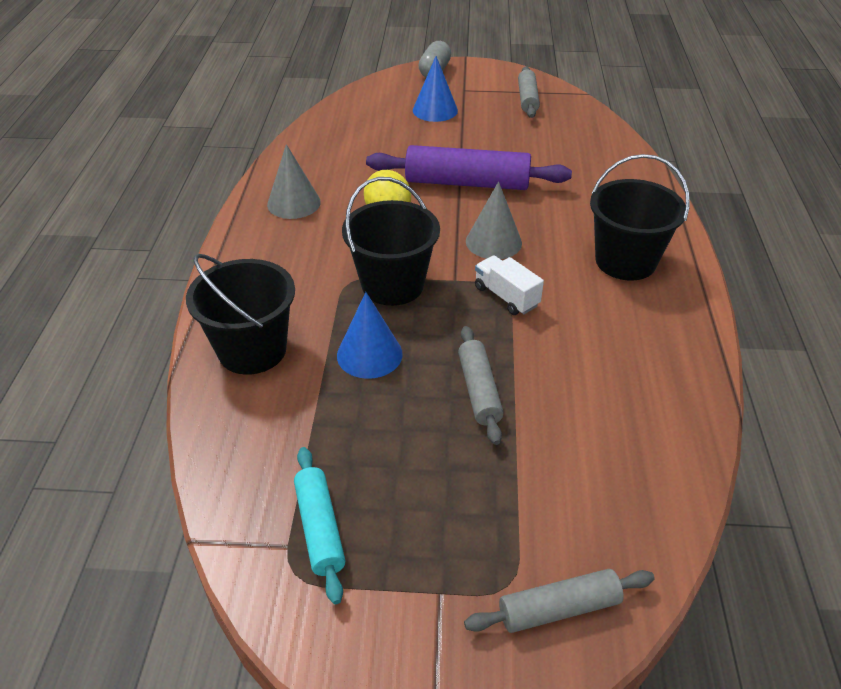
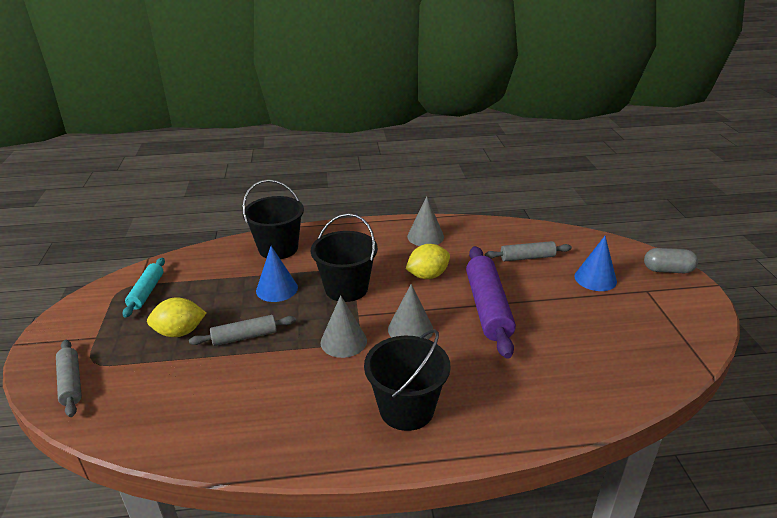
camera: 80 degrees right, 10 degrees down
turquoise rolling pin [294,447,346,604] -> turquoise rolling pin turned 60 degrees counterclockwise [123,258,165,318]
white truck [475,255,544,315] -> grey cone [321,295,367,358]
grey rolling pin [518,66,540,118] -> grey rolling pin moved to [485,241,572,261]
none -> yellow lemon [147,297,206,337]

